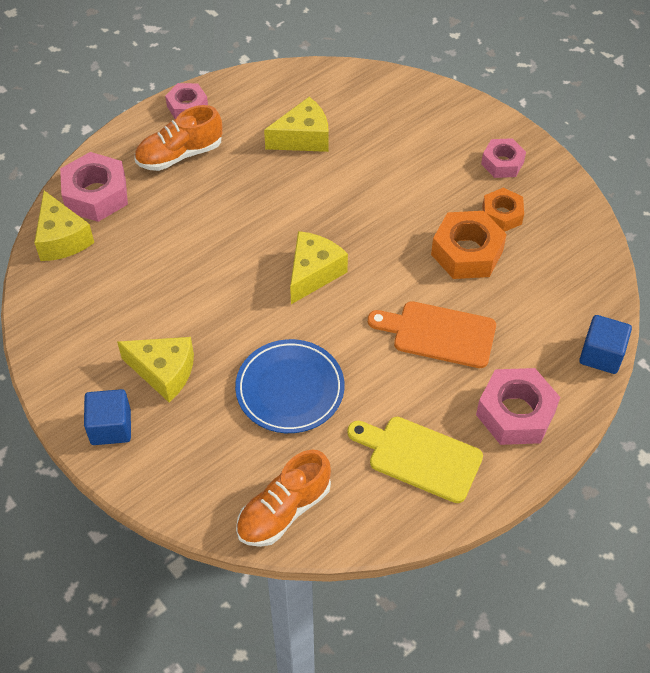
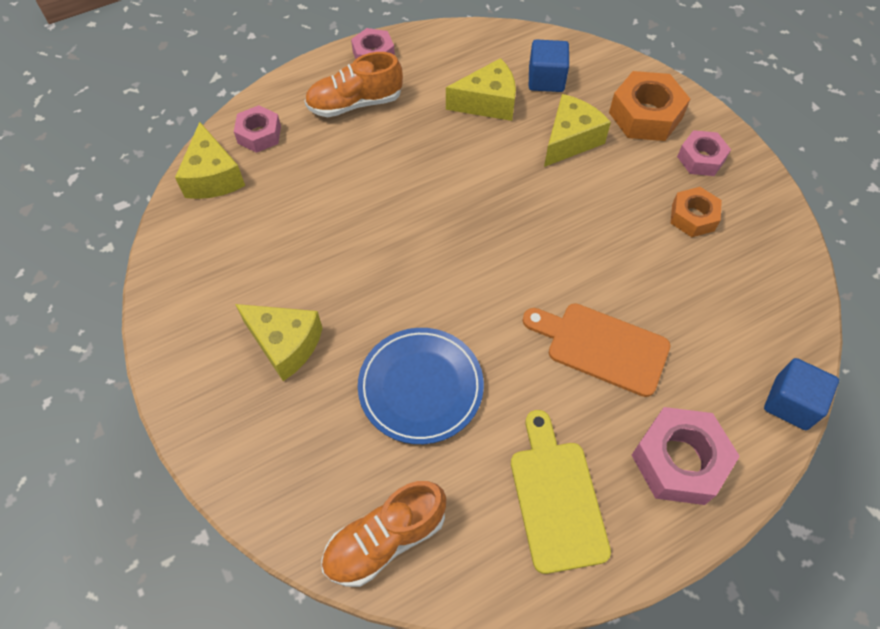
camera: 10 degrees right, 5 degrees up
pink nut [60,152,128,222] -> pink nut [234,105,281,153], size x0.63
blue cube [84,389,131,445] -> blue cube moved to [529,39,569,92]
yellow cheese [290,231,348,304] -> yellow cheese moved to [544,94,611,167]
yellow cutting board [347,417,483,503] -> yellow cutting board turned 45 degrees clockwise [511,410,611,574]
orange nut [431,211,507,279] -> orange nut moved to [609,71,690,141]

